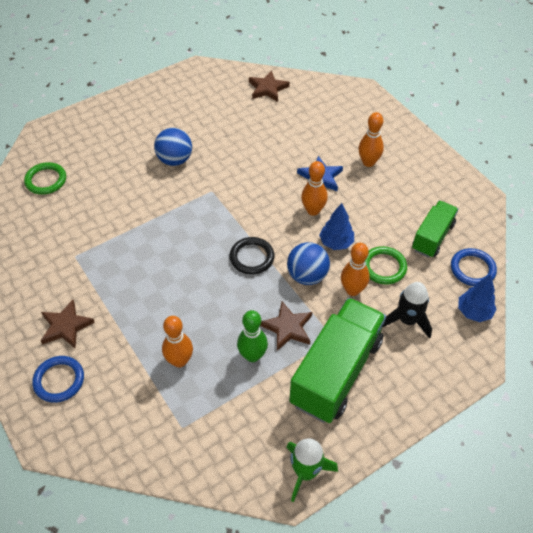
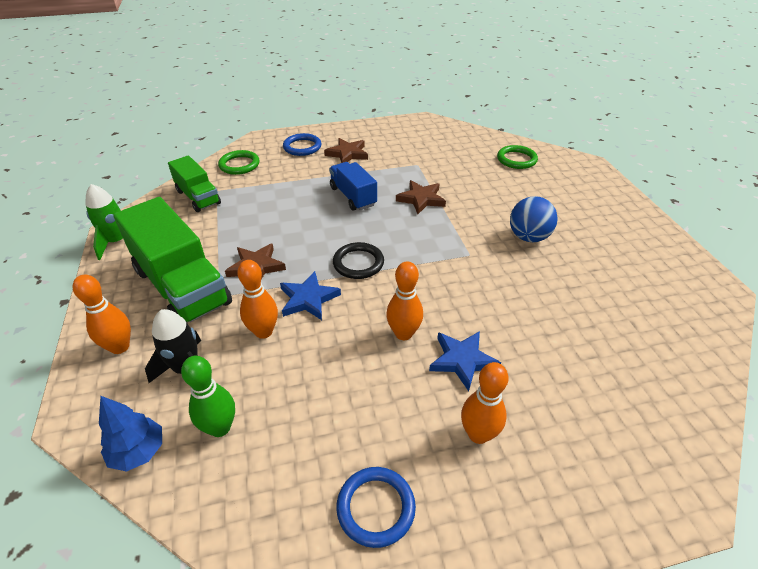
camera: 110 degrees right, 10 degrees down
orange bowling pin [162,316,193,368] -> orange bowling pin moved to [73,275,131,354]
green bowling pin [237,310,268,362] -> green bowling pin moved to [181,356,235,437]
brown star [249,70,290,102] -> brown star moved to [396,180,446,214]
blue ball [287,242,330,285] -> blue star [280,271,341,320]
blue tree [319,203,354,250] -> none
green ring [365,246,407,284] -> green ring moved to [218,150,260,175]
green truck [412,201,458,258] -> green truck moved to [168,156,221,212]
blue ring [451,248,497,286] -> blue ring moved to [336,467,416,548]
none -> blue truck [329,162,377,211]

